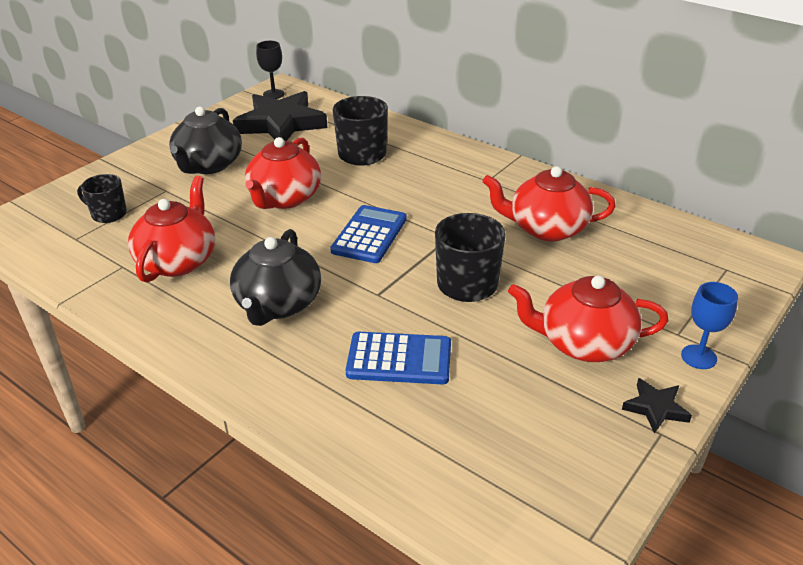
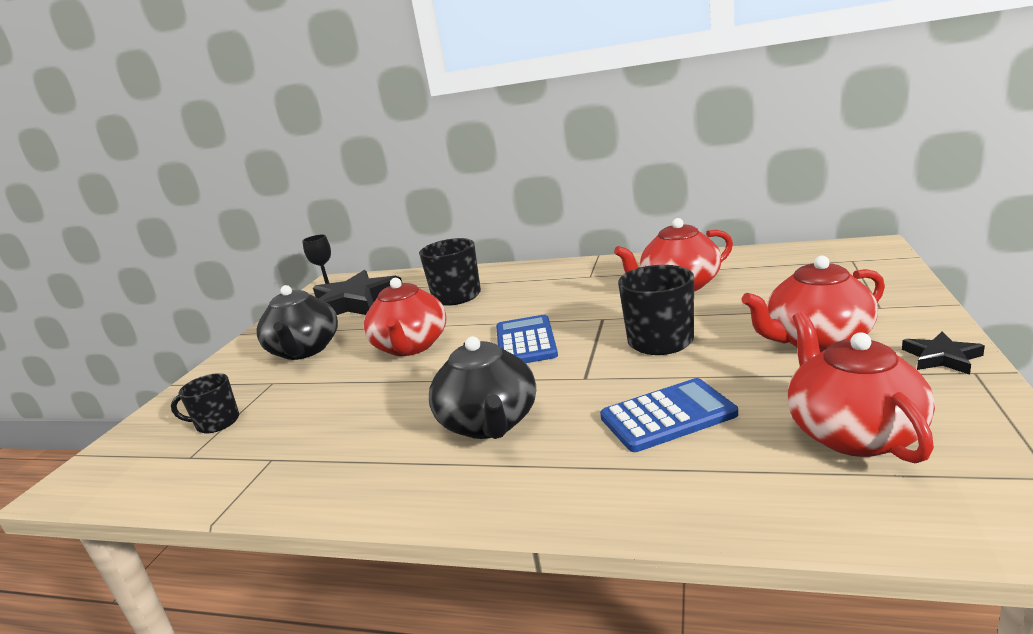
camera: 20 degrees left, 15 degrees down
red teapot [128,176,215,283] -> red teapot moved to [787,311,935,463]
blue goblet [681,282,738,369] -> none

